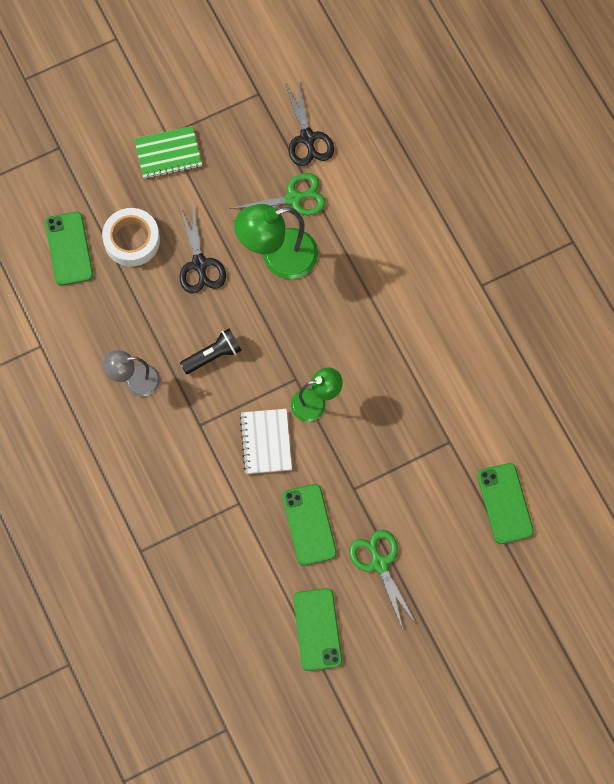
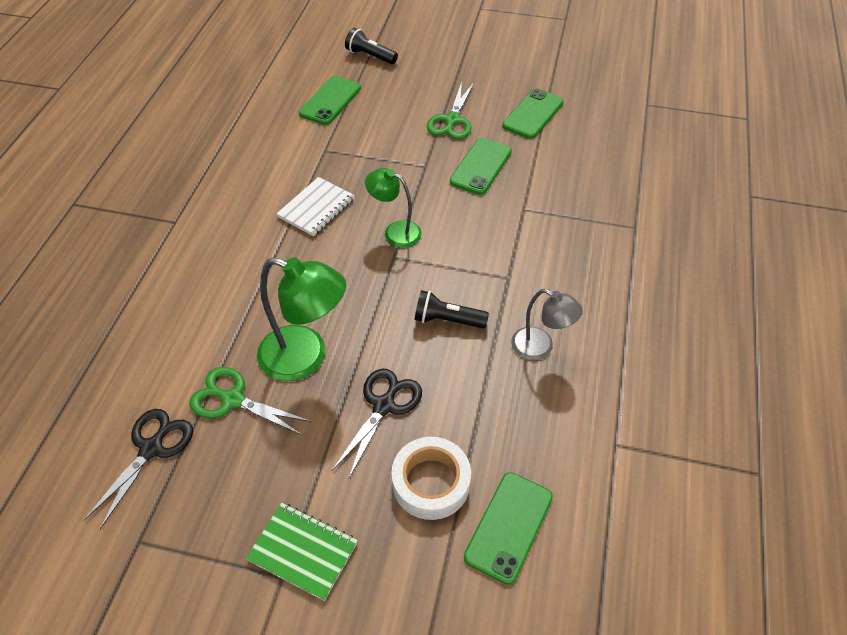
camera: 140 degrees left, 20 degrees down
white notebook [240,409,292,474] -> white notebook moved to [276,177,355,236]
none -> black flashlight [345,28,398,64]

